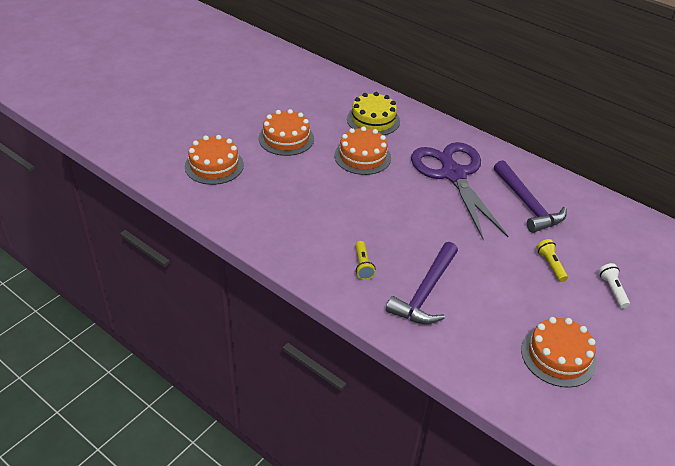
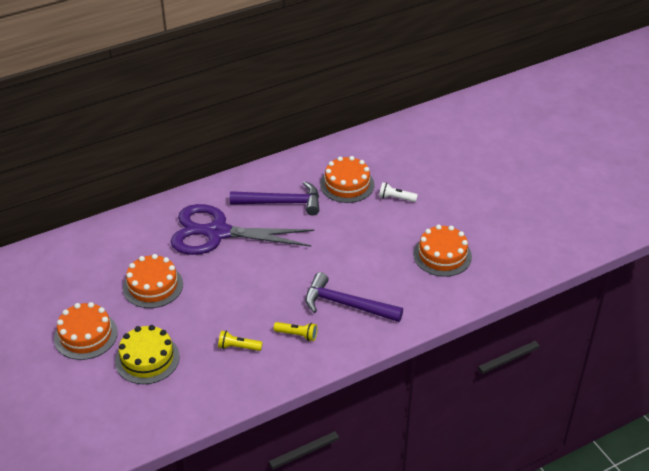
camera: 65 degrees left, 0 degrees up
orange cake [185,135,244,185] -> orange cake moved to [320,156,374,203]
yellow cake [347,92,400,135] -> yellow cake moved to [115,325,180,384]
purple hammer [386,242,458,324] -> purple hammer turned 150 degrees clockwise [306,272,403,322]
yellow flashlight [536,239,568,282] -> yellow flashlight moved to [218,330,263,351]

